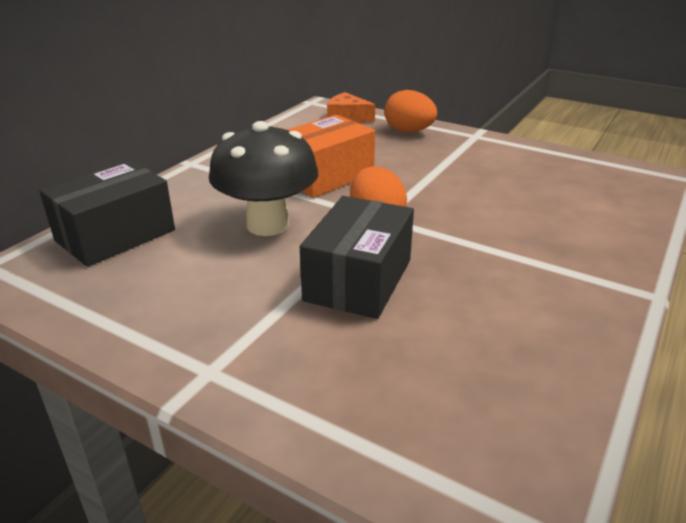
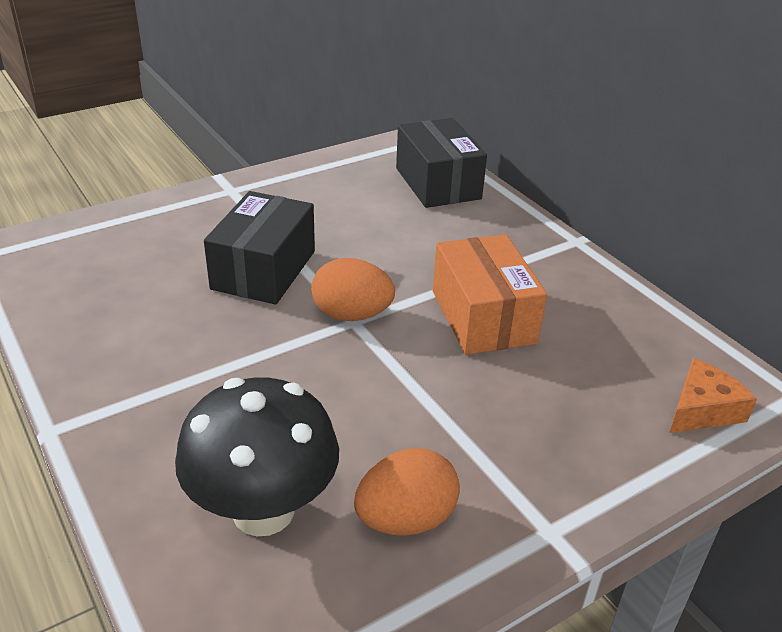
camera: 115 degrees right, 5 degrees up
black mushroom [209,121,318,236] -> black mushroom moved to [175,377,339,536]
black box [300,196,414,319] -> black box turned 60 degrees clockwise [204,191,315,305]
orange egg [384,90,437,133] -> orange egg moved to [354,448,460,536]

